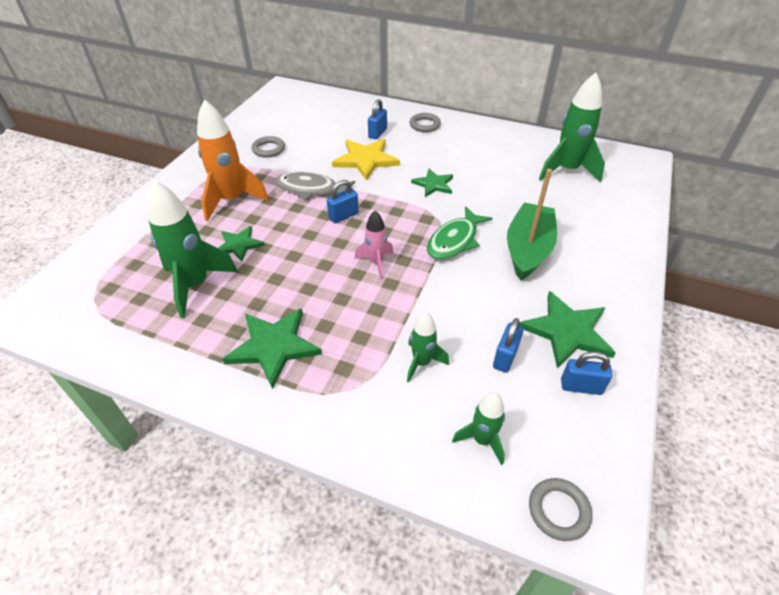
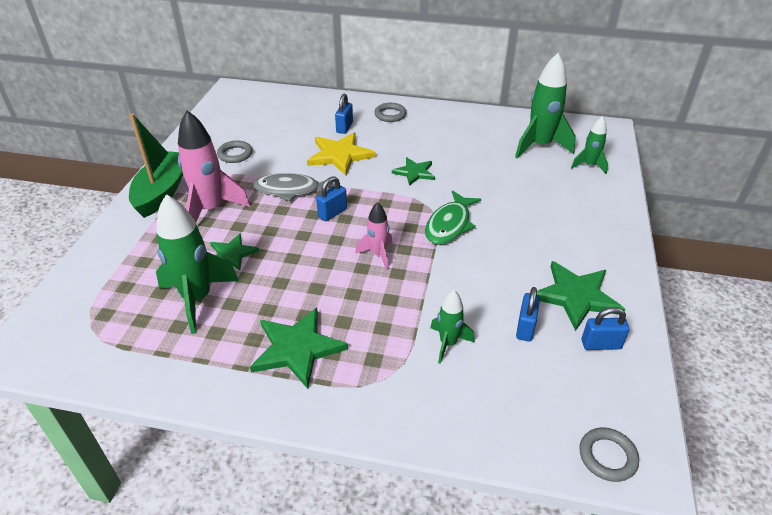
camera: 10 degrees left, 5 degrees down
orange rocket [197,99,269,221] -> pink rocket [178,111,250,222]
green rocket [452,392,505,465] -> green rocket moved to [571,116,608,174]
green boat [507,169,557,281] -> green boat moved to [129,113,183,218]

